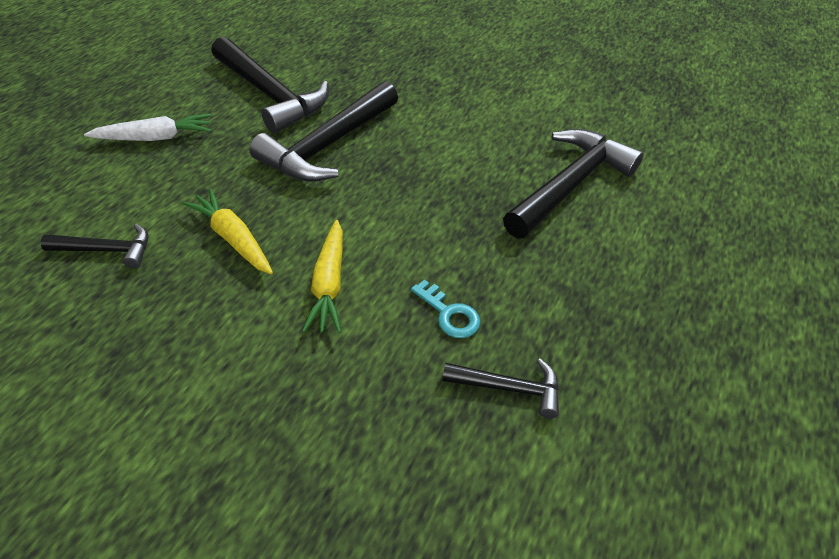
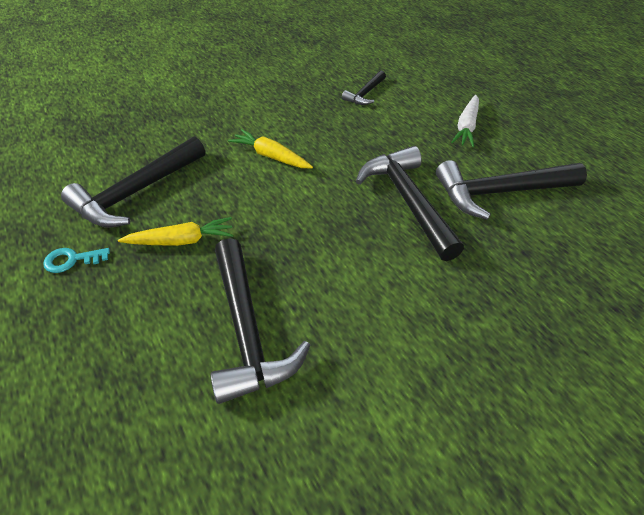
camera: 125 degrees right, 0 degrees up
yellow carrot [182,189,273,274] -> yellow carrot moved to [118,217,233,246]
turquoise key [411,280,480,338] -> turquoise key moved to [43,248,110,273]
black hammer [442,358,559,419] -> black hammer [61,136,205,228], size x1.97

